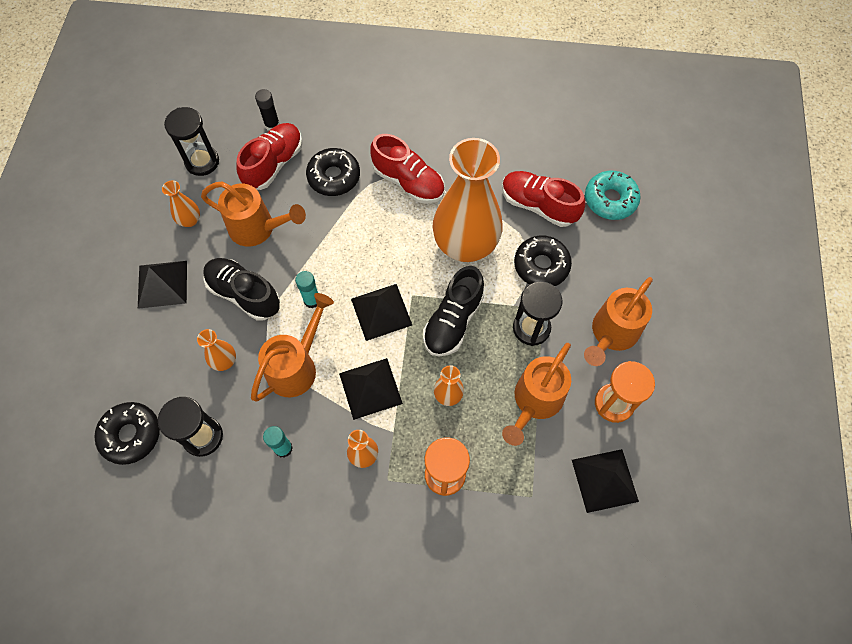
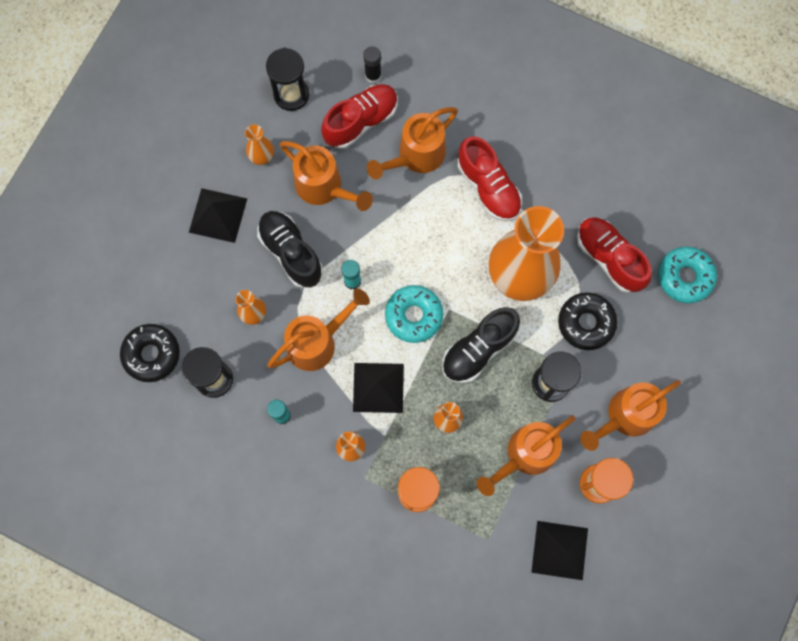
camera: 20 degrees right, 10 degrees up
black donut [306,148,360,196] -> orange watering can [367,107,458,179]
black pyramid [351,284,412,341] -> turquoise donut [385,285,444,343]

